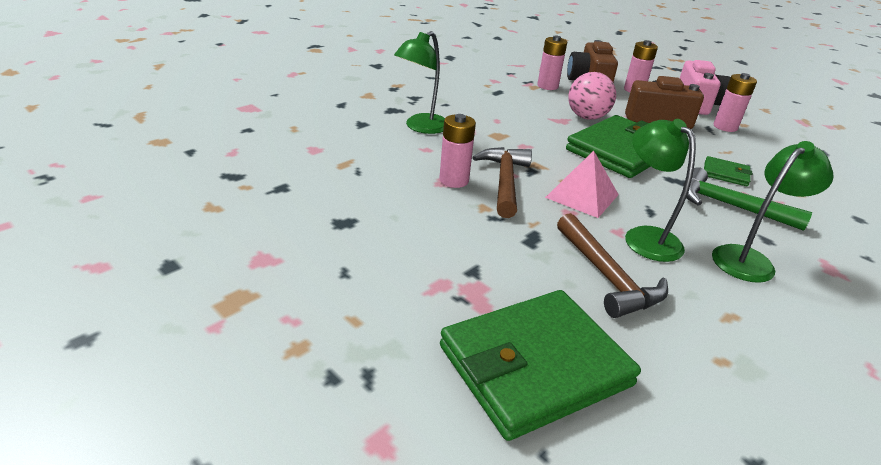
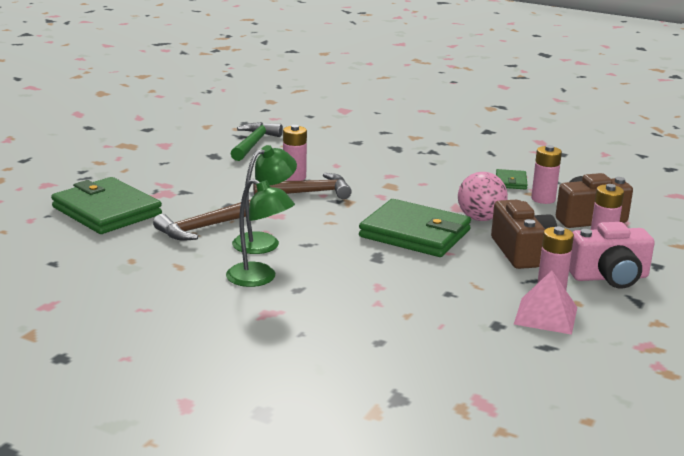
camera: 75 degrees right, 10 degrees down
green lamp [394,31,445,134] -> none
pink pyramid [545,151,619,218] -> pink pyramid moved to [514,270,577,335]
green hammer [683,167,812,231] -> green hammer moved to [230,122,283,161]
green wallet [704,156,752,186] -> green wallet moved to [496,169,528,190]

